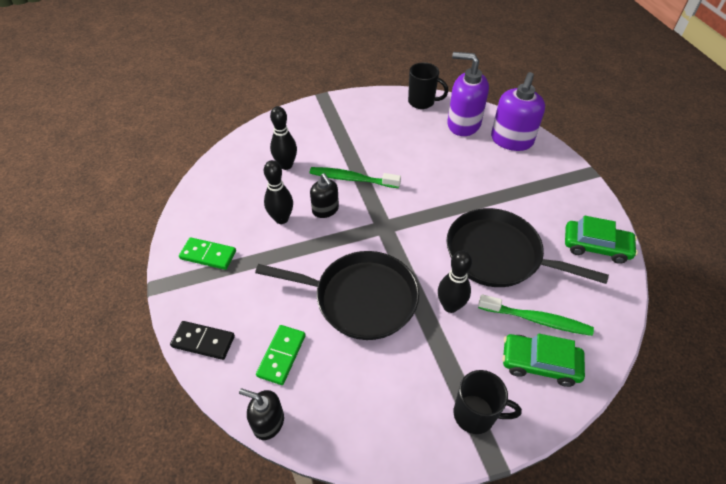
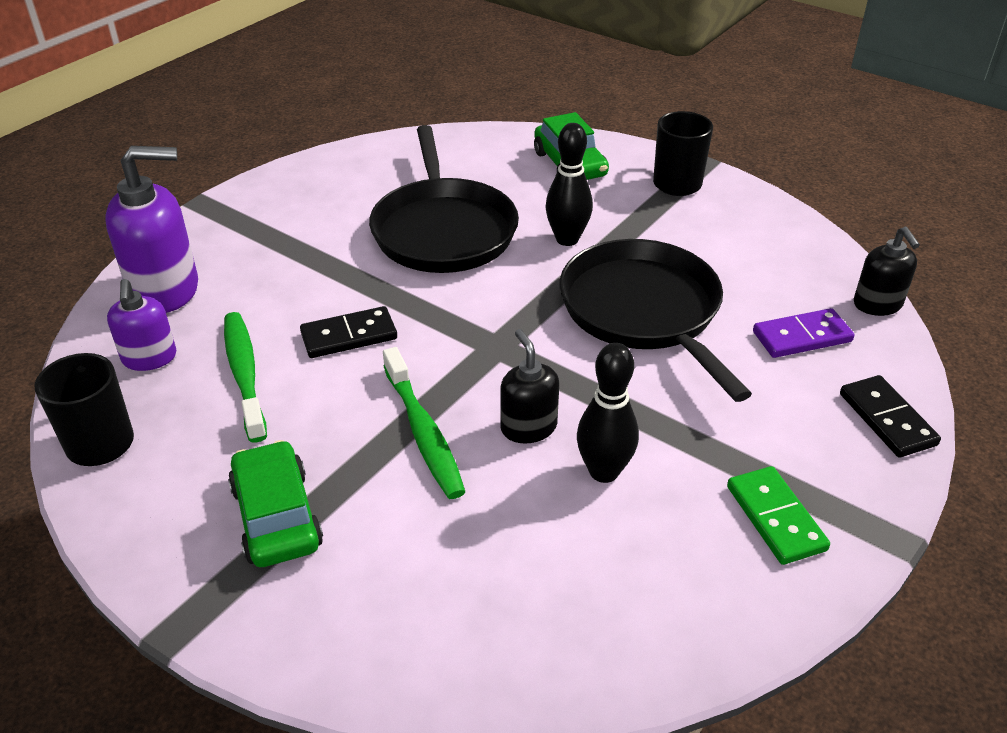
camera: 125 degrees left, 10 degrees down
green domino [256,325,306,385] -> purple domino [753,308,854,358]
black bowling pin [270,106,297,170] -> none
black soap dispenser [310,173,339,218] -> black soap dispenser turned 45 degrees counterclockwise [500,329,559,443]
purple soap dispenser [447,52,489,136] -> purple soap dispenser [107,279,176,371], size x0.58
green toothbrush [478,294,594,336] -> green toothbrush moved to [224,312,267,443]
green car [565,216,638,264] -> green car moved to [228,440,323,567]
none -> black domino [300,306,397,358]

